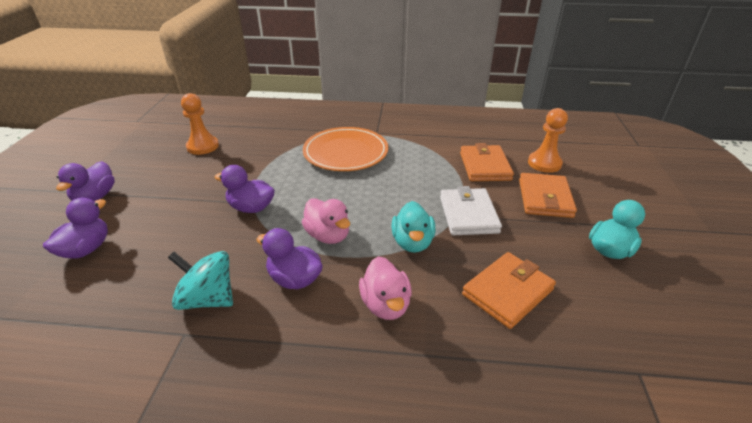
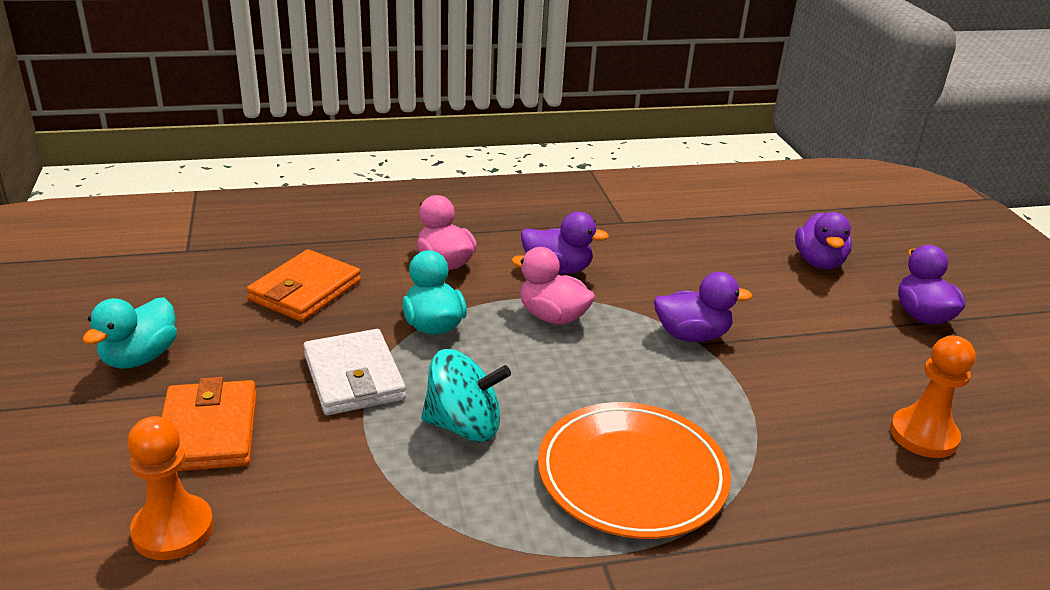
camera: 160 degrees right, 5 degrees down
turquoise spinning top [168,251,233,310] -> turquoise spinning top moved to [421,349,511,442]
orange wallet [460,143,514,181] -> none

